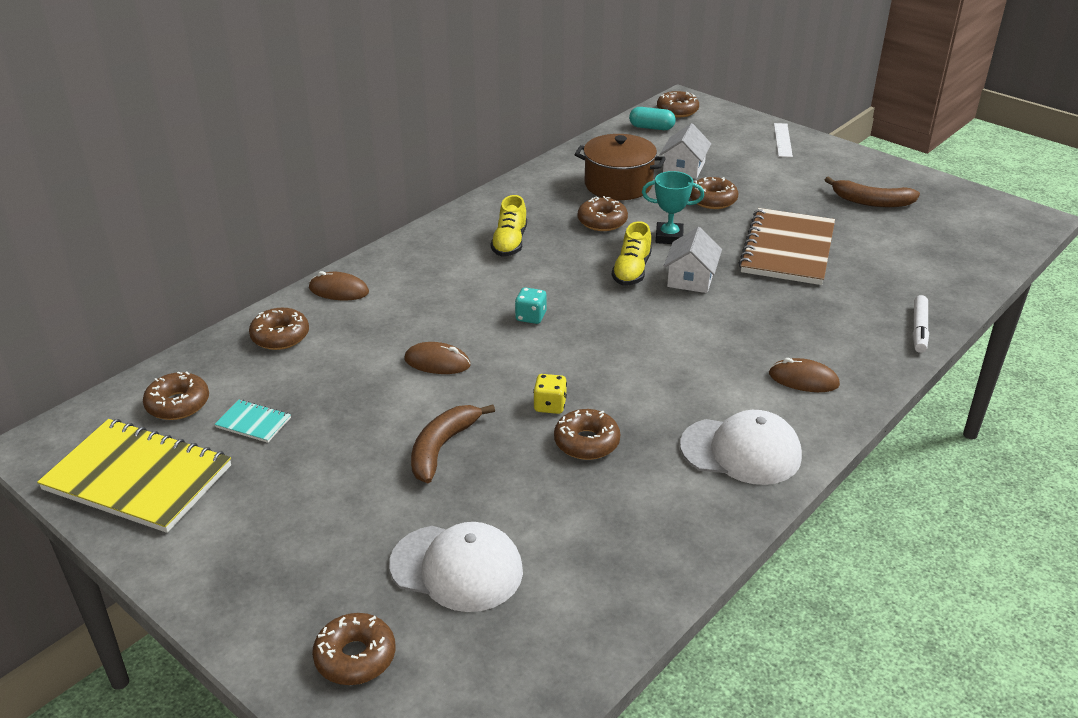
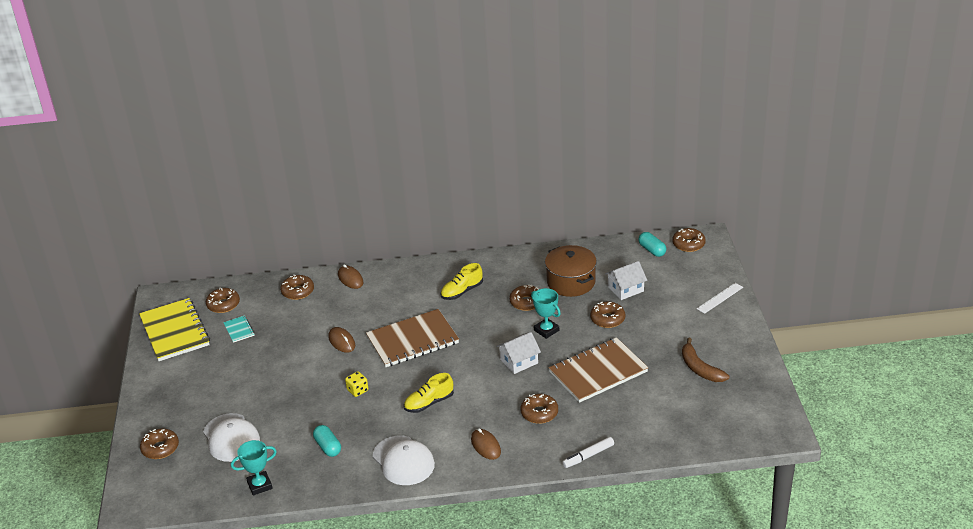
camera: 45 degrees right, 0 degrees up
brown banana [411,405,495,483] -> none
turquoise dice [515,287,546,324] -> brown notebook [366,309,459,367]
brown donut [554,409,620,460] -> brown donut moved to [520,394,558,424]
yellow shoe [612,221,652,286] -> yellow shoe moved to [404,373,454,413]
none -> turquoise trophy [231,440,277,496]
none -> turquoise capsule [313,425,341,457]

